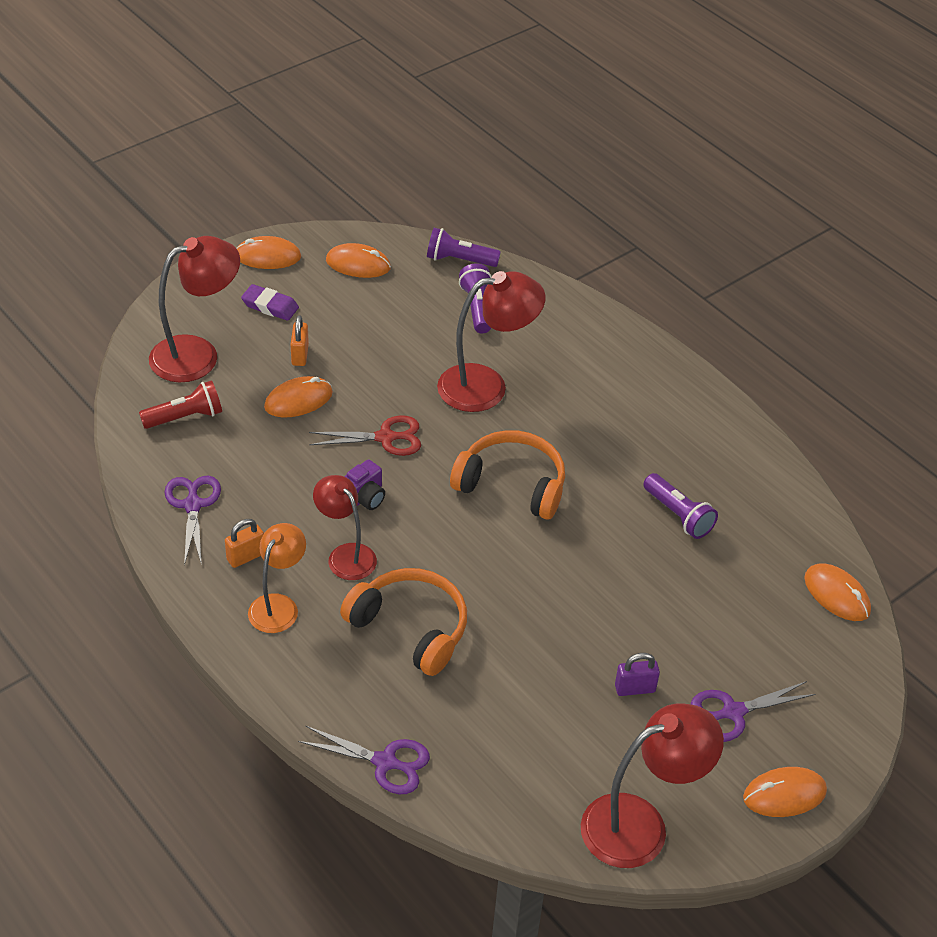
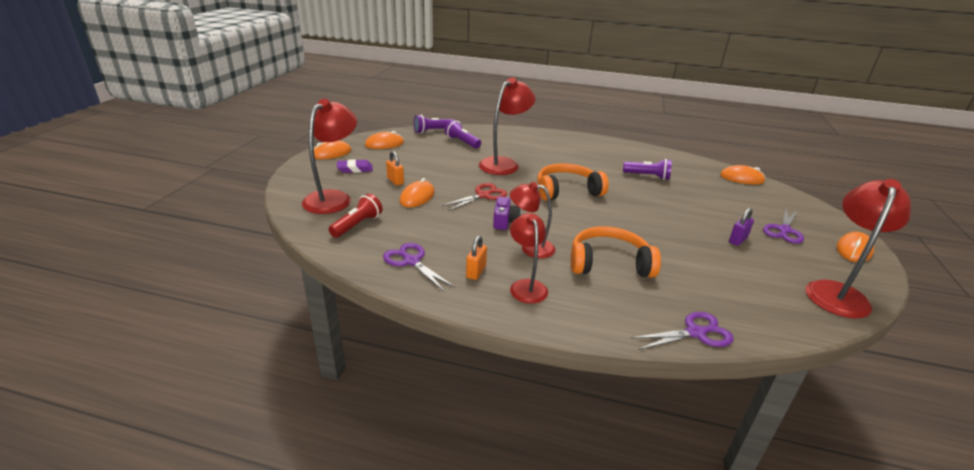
camera: 35 degrees left, 15 degrees down
orange lamp [248,523,306,633] -> red lamp [510,213,548,304]

